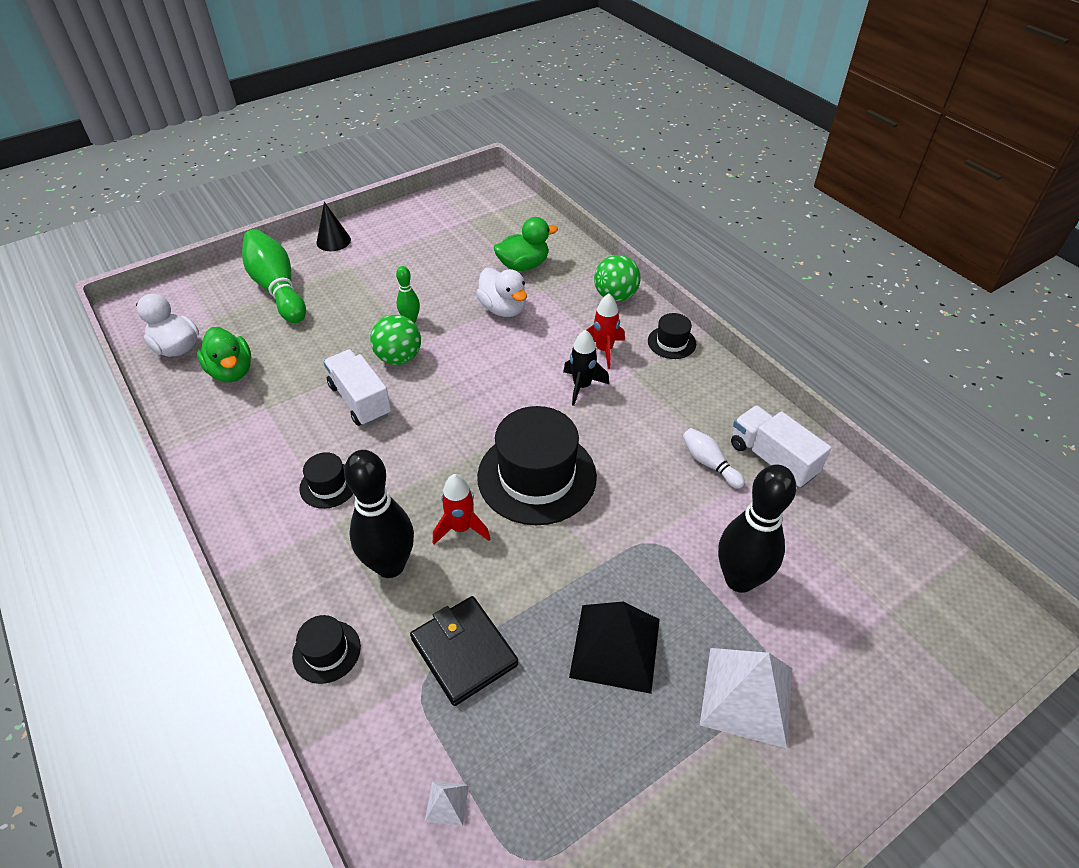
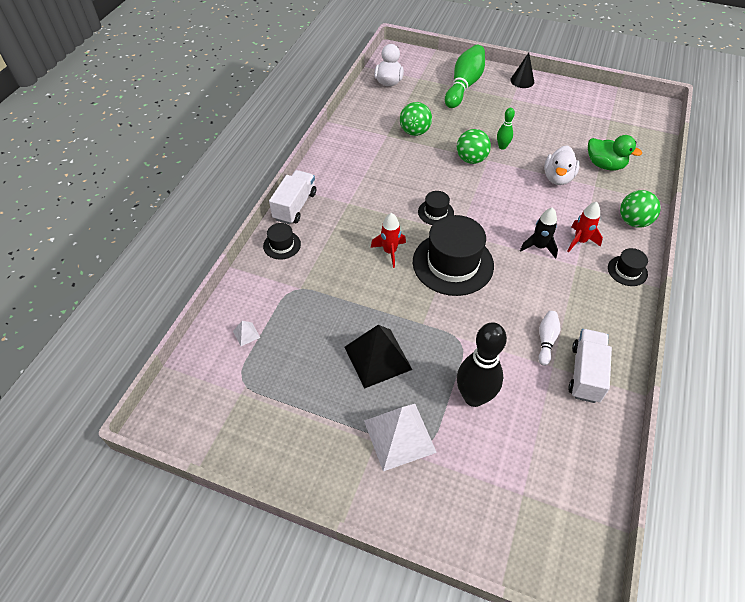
camera: 55 degrees right, 5 degrees up
green duck [197,327,251,382] -> none
black hat [299,452,353,509] -> black hat moved to [418,191,454,225]
white truck [323,349,391,426] -> white truck moved to [269,170,316,225]
black bowling pin [344,450,414,578] -> none
black wallet [410,596,518,706] -> none
none -> green ball [400,102,432,136]

